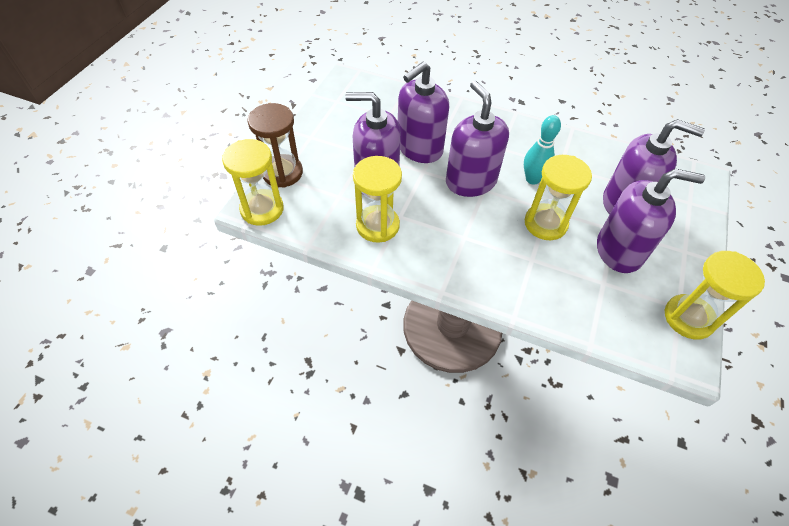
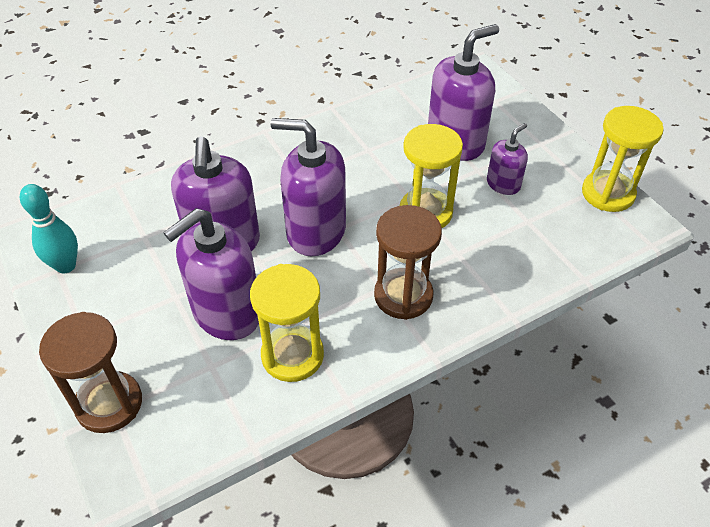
camera: 50 degrees left, 5 degrees down
yellow hourglass [222,139,284,226] -> none
turquoise bowling pin [524,115,561,185] -> turquoise bowling pin moved to [20,184,78,273]
purple soap dispenser [597,169,705,273] -> purple soap dispenser [487,123,528,195], size x0.53
none -> brown hourglass [374,205,442,320]

